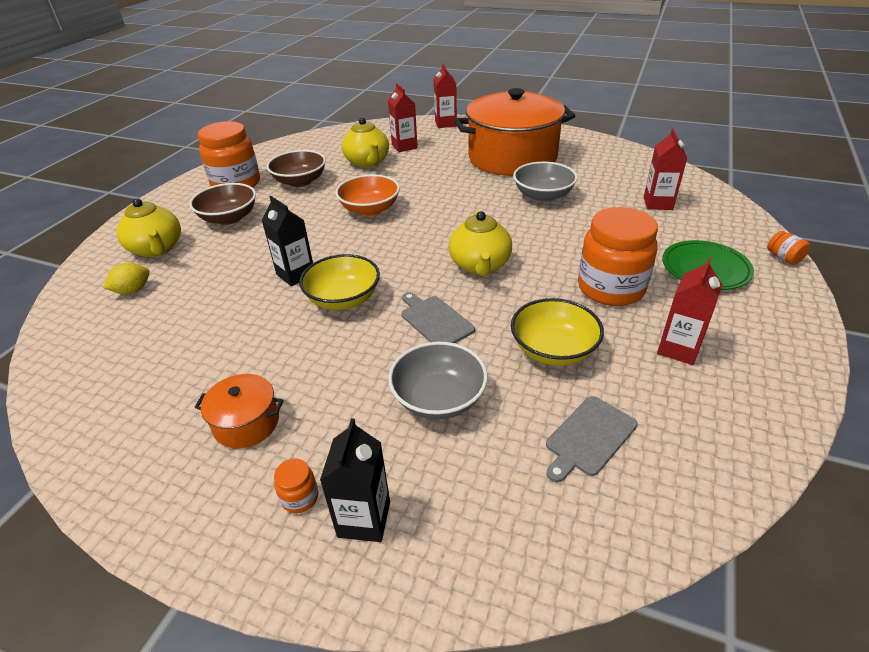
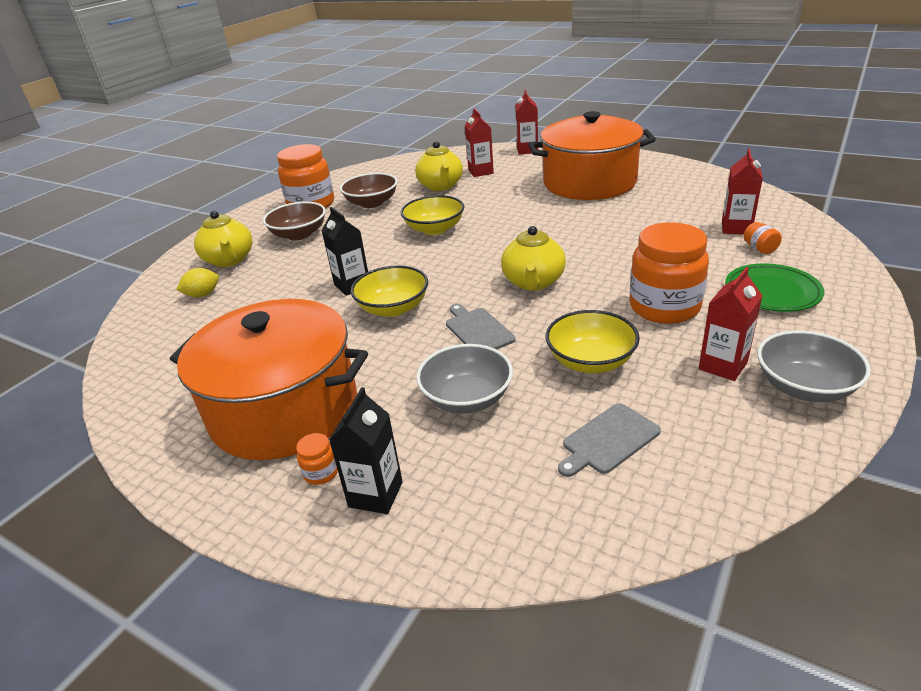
camera: 10 degrees right, 5 degrees down
orange pot [194,374,283,448] -> orange pot [170,299,368,460], size x2.41
orange bowl [335,174,400,216] -> yellow bowl [401,195,464,235]
grey bowl [513,161,578,202] -> grey bowl moved to [757,330,871,402]
orange jar [767,231,810,265] -> orange jar moved to [744,222,782,254]

